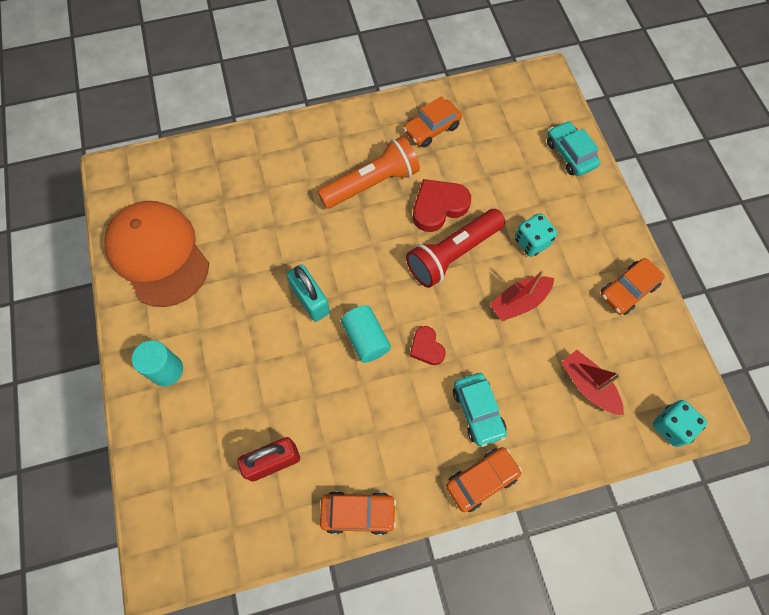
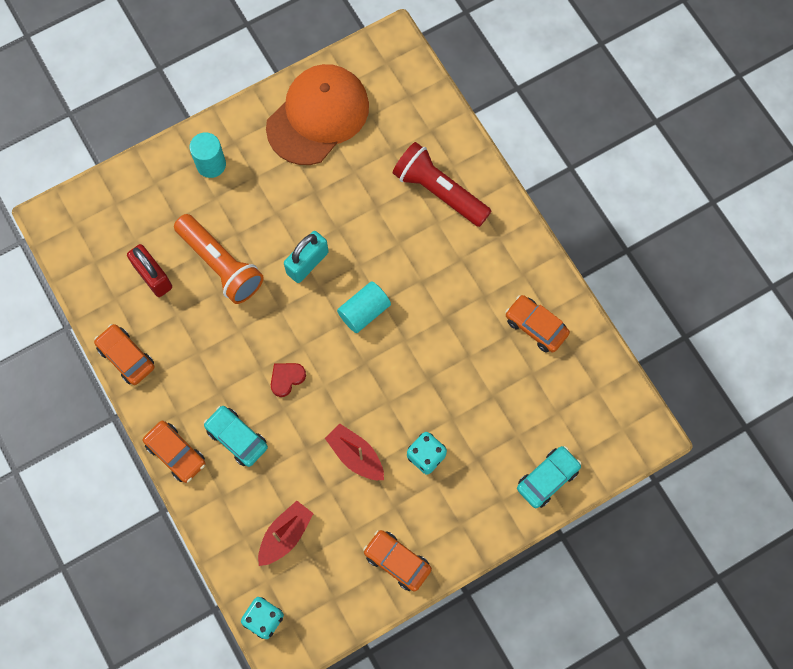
camera: 75 degrees right, 5 degrees up
orange flashlight [317,136,420,209] -> orange flashlight moved to [174,214,264,304]
orange car [320,491,396,535] -> orange car turned 150 degrees clockwise [94,324,154,385]
turquoise cylinder [341,305,391,363] -> turquoise cylinder moved to [337,281,391,333]
red flashlight [406,209,505,288] -> red flashlight moved to [392,142,491,227]
red heart [413,179,471,232] -> none
turquoise car [453,373,507,447] -> turquoise car turned 75 degrees clockwise [204,406,268,467]

